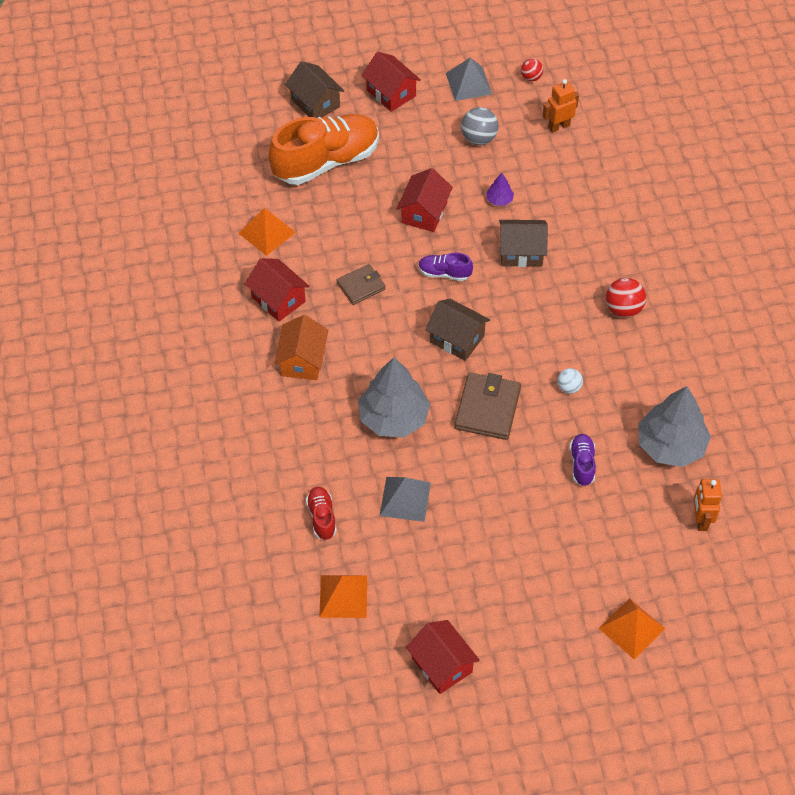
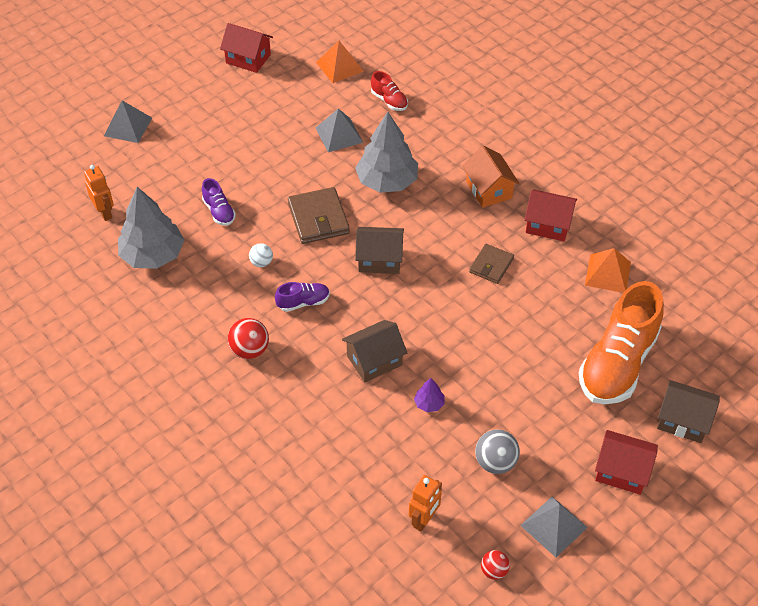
camera: 150 degrees right, 5 degrees down
red house [396,168,453,232] -> none
purple shoe [418,252,473,281] -> purple shoe moved to [275,282,330,312]
orange pyramid [599,598,665,659] -> grey pyramid [104,100,152,143]

